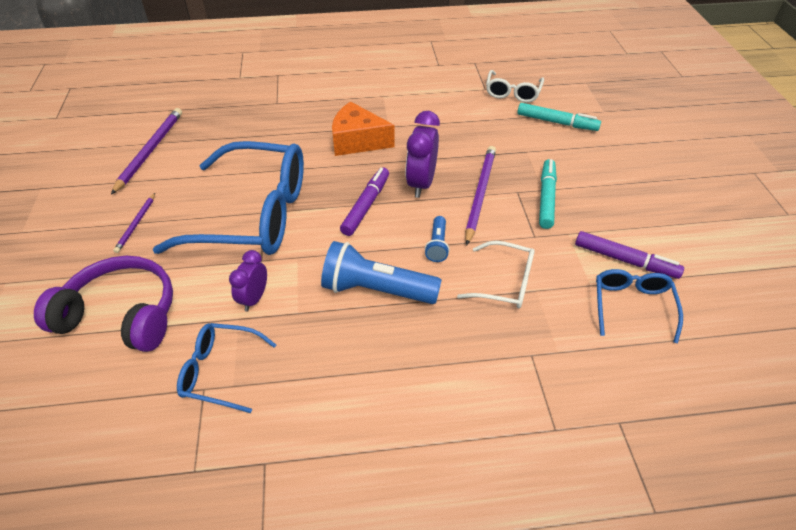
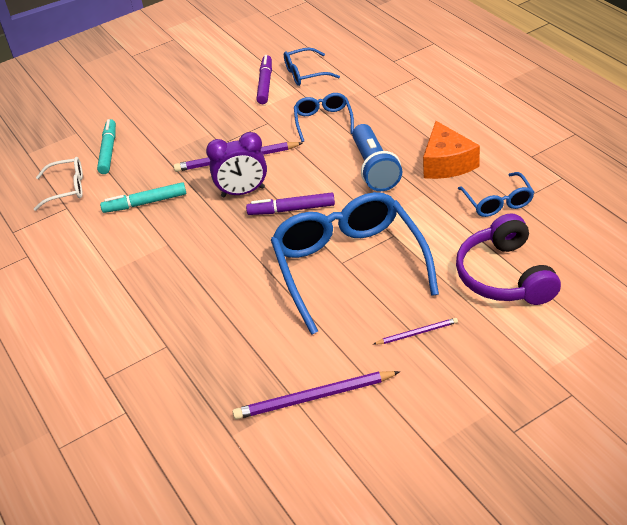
camera: 110 degrees left, 5 degrees down
purple clock [229,250,267,312] -> none
orange cheese [332,102,395,156] -> orange cheese moved to [423,121,480,179]
blue flashlight [425,216,450,262] -> none
white glasses [457,241,535,309] -> blue glasses [294,93,354,142]
turquoise marker [539,159,557,229] -> turquoise marker moved to [100,182,186,213]

